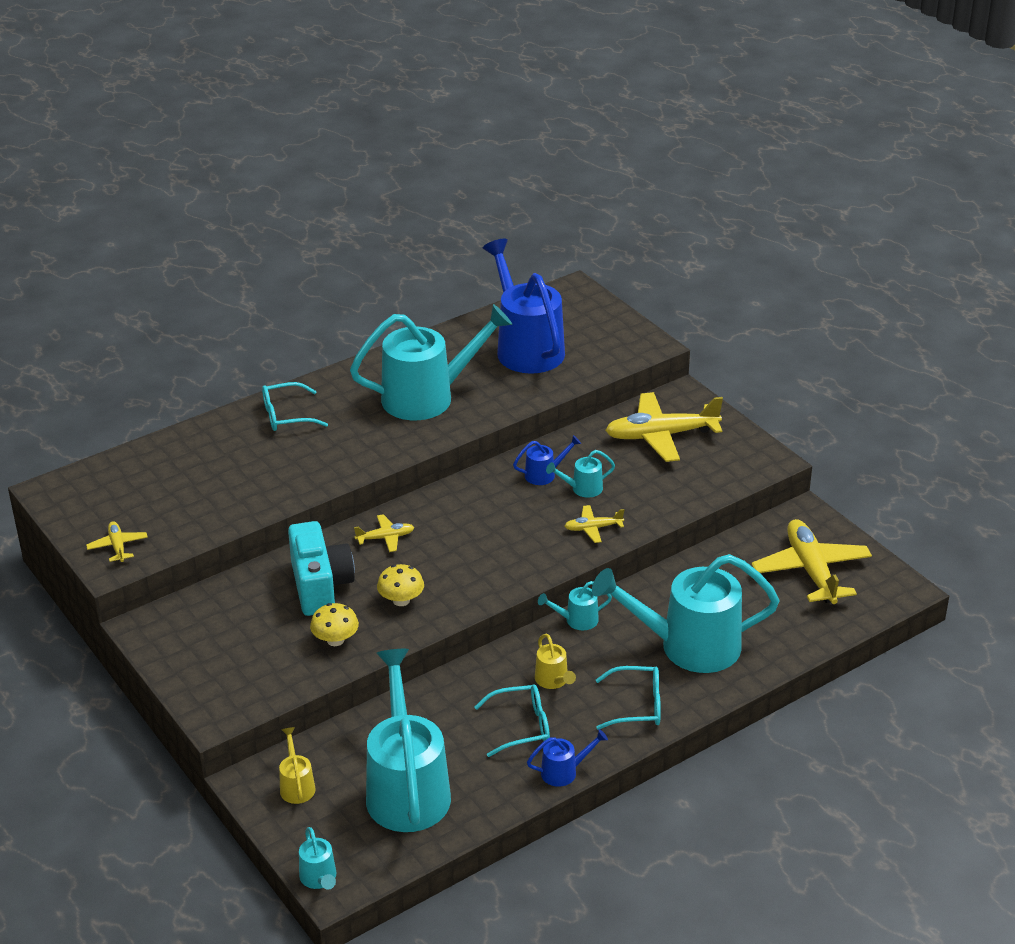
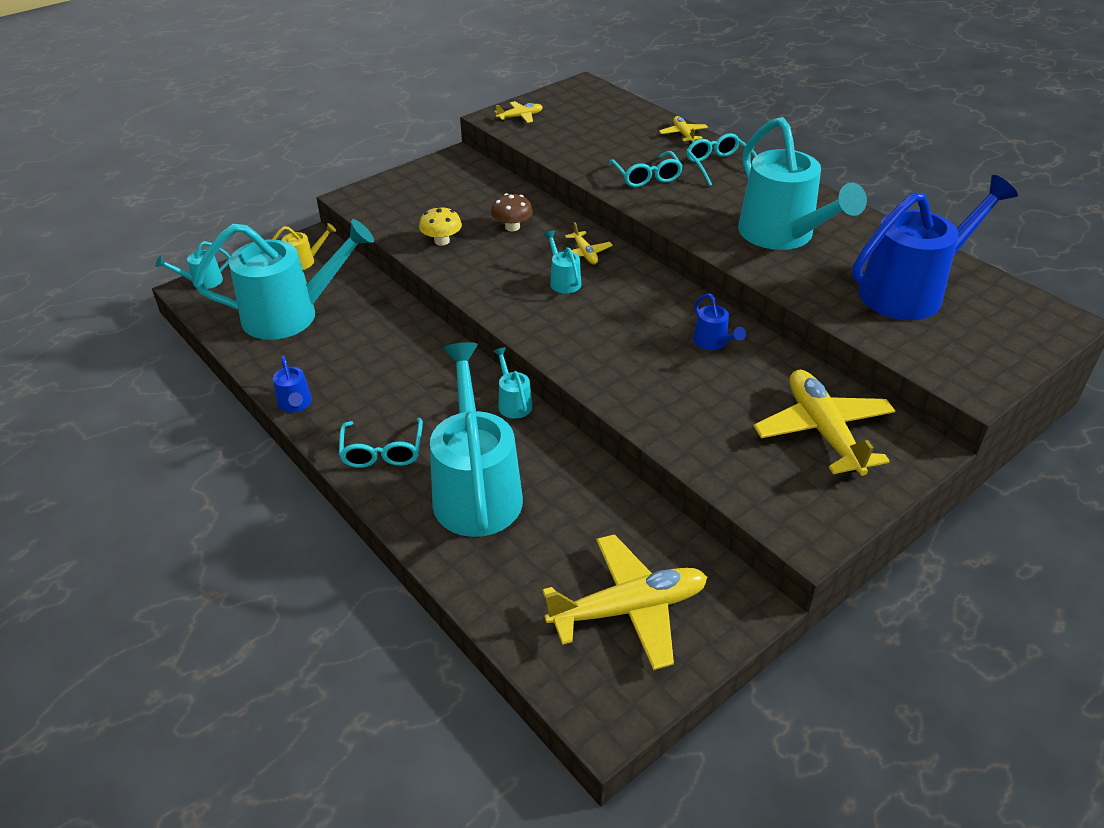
camera: 85 degrees right, 5 degrees up
turquoise camera [288,521,355,616] -> brown mushroom [491,193,533,231]
yellow mushroom [377,564,424,606] -> none
turquoise glasses [474,684,550,757] -> turquoise glasses moved to [609,151,683,187]
yellow watering can [535,634,576,689] -> none
turquoise watering can [546,450,615,498] -> turquoise watering can moved to [544,230,581,294]
yellow plane [565,505,624,543] -> yellow plane moved to [659,116,708,144]

